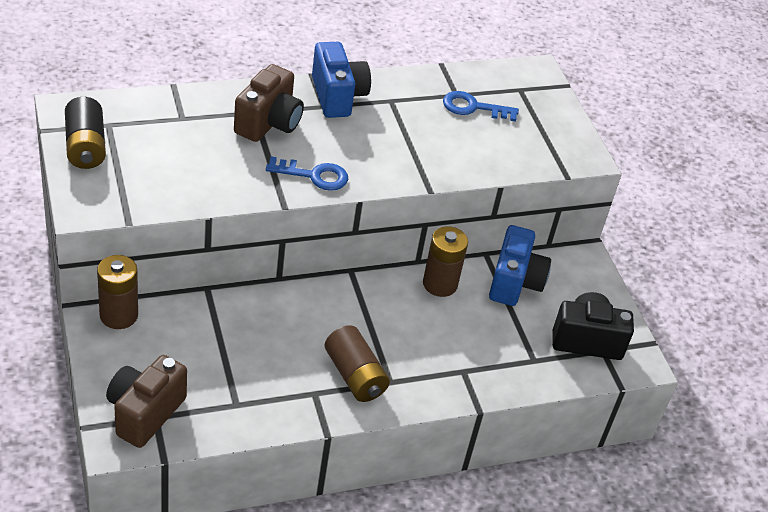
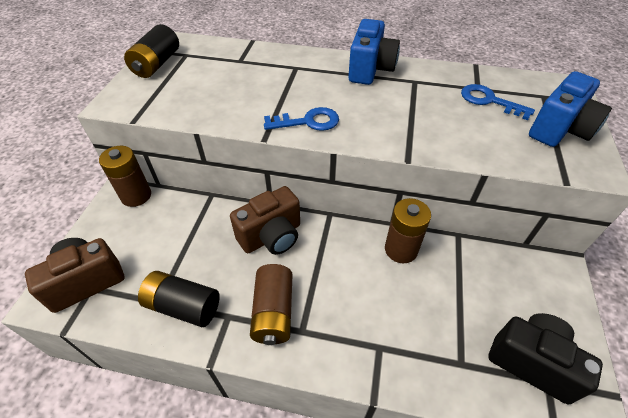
camera: 35 degrees right, 5 degrees up
brown camera [234,64,304,142] -> brown camera moved to [230,186,300,255]
blue key [266,156,348,191] -> blue key turned 45 degrees counterclockwise [264,107,339,131]
blue camera [489,225,551,306] -> blue camera moved to [529,71,612,147]
none -> black battery [138,271,220,327]

